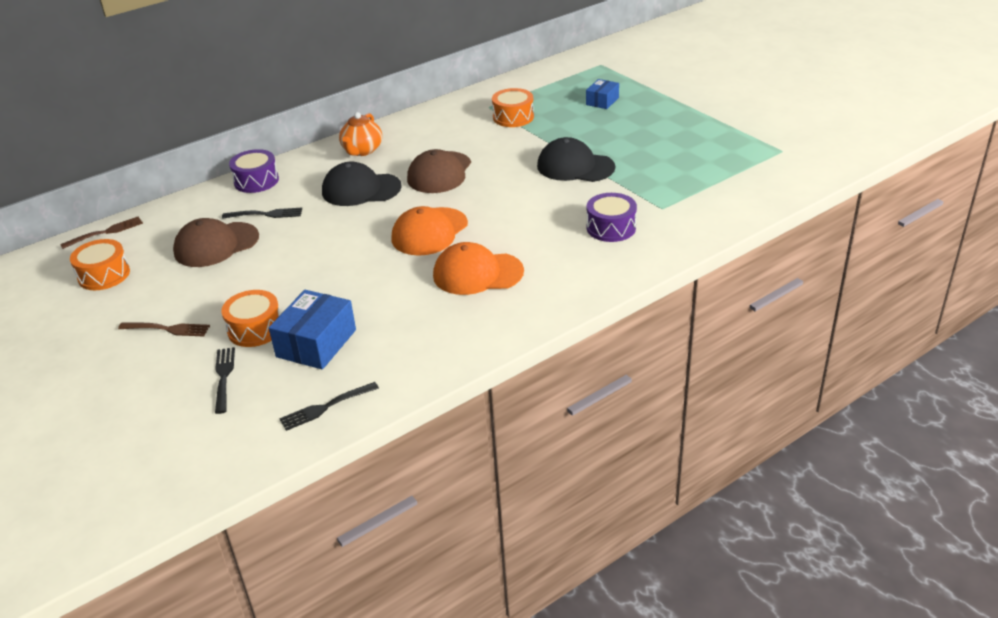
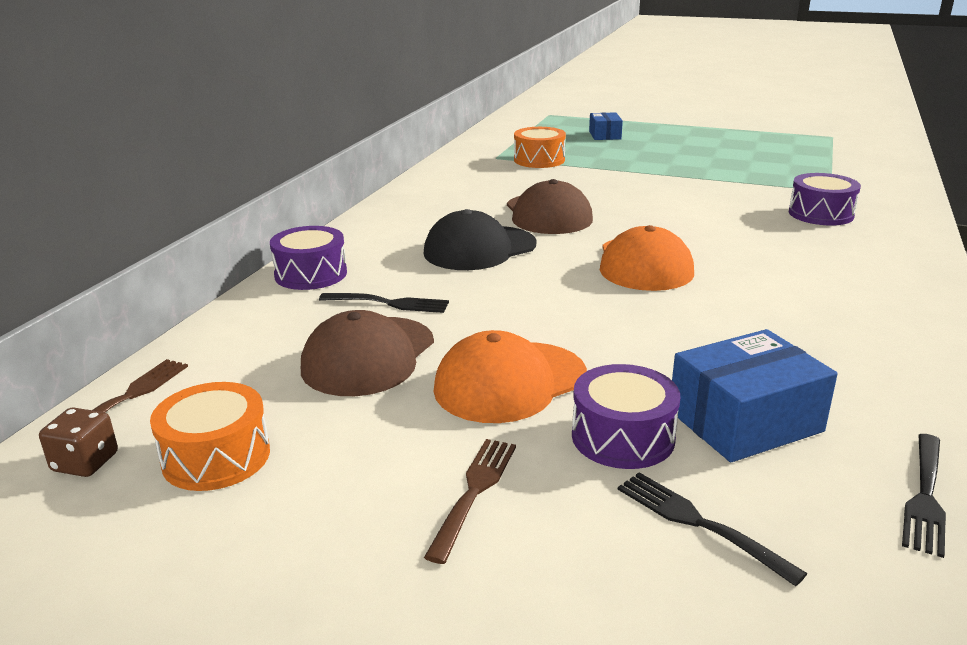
camera: 35 degrees left, 10 degrees down
brown fork [118,323,210,337] -> brown fork turned 45 degrees counterclockwise [424,439,516,564]
orange drum [221,290,280,347] -> purple drum [572,364,680,469]
black fork [222,208,302,219] -> black fork turned 45 degrees clockwise [319,293,449,313]
blue box [269,290,356,369] -> blue box turned 75 degrees clockwise [672,329,838,462]
orange teapot [339,112,382,156] -> none
orange cap [433,242,524,295] -> orange cap moved to [434,330,587,423]
black cap [537,137,615,182] -> none
none -> brown dice [39,407,118,477]

